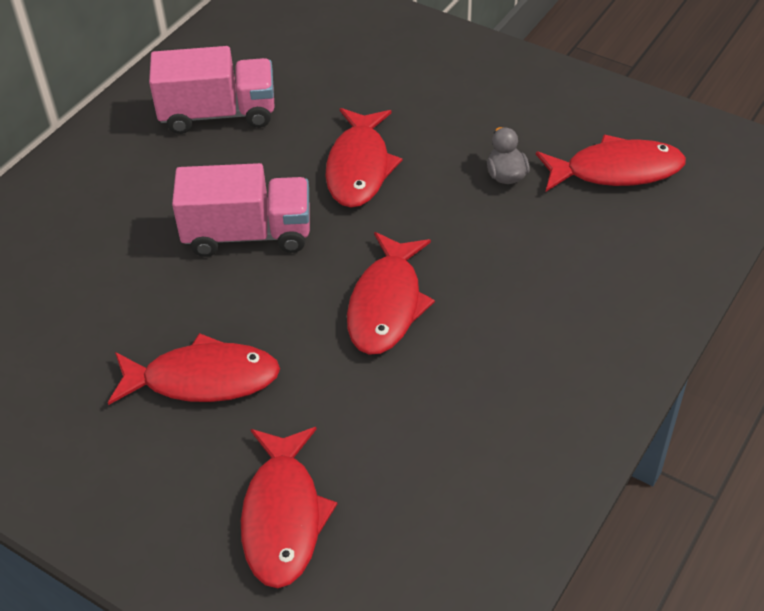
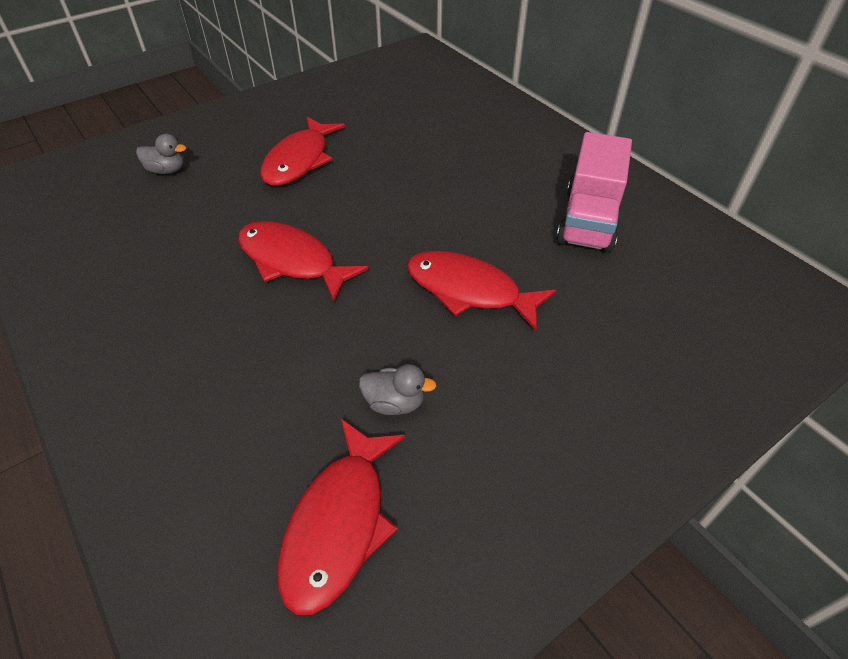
camera: 110 degrees right, 0 degrees up
pink truck [172,163,310,257] -> none
red fish [241,427,337,588] -> grey duck [136,134,186,174]

